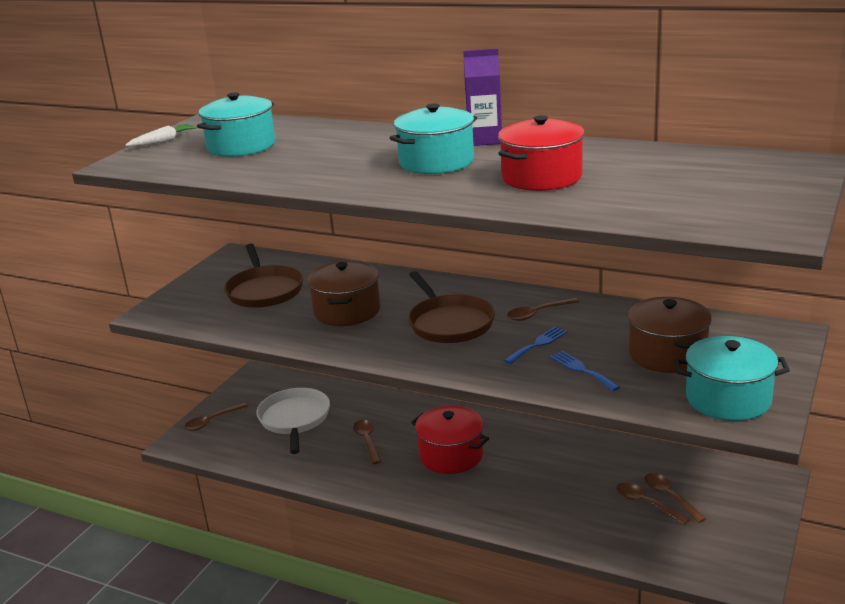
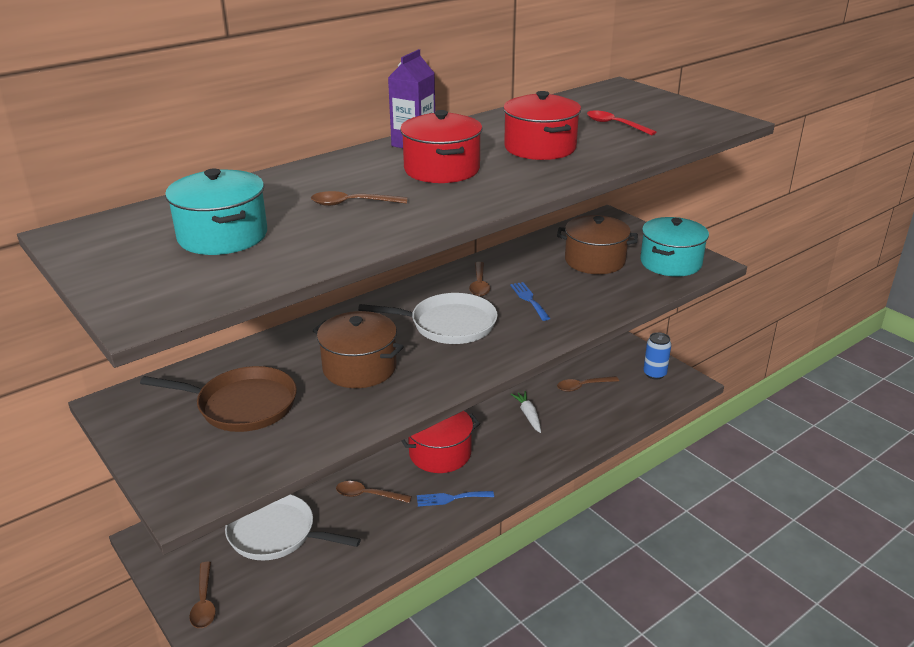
camera: 65 degrees left, 5 degrees up
white carrot [125,124,197,147] -> white carrot moved to [511,391,541,433]
turquoise pot [390,103,477,174] -> red pot [400,110,482,183]
brown pan [408,271,495,343] -> white pan [358,293,498,344]
blue fork [550,351,620,391] -> blue fork moved to [417,491,494,507]
brown spoon [644,473,707,523] -> brown spoon moved to [311,191,407,206]
none -> red spoon [587,110,656,135]
none -> blue can [643,332,671,380]

